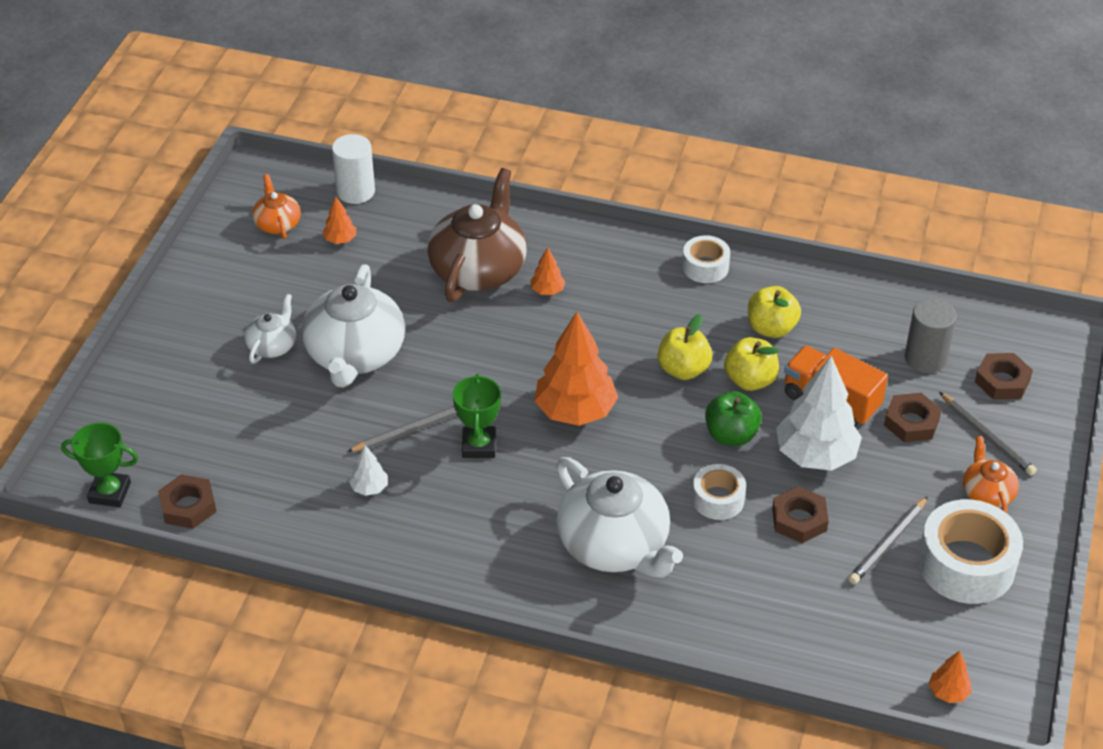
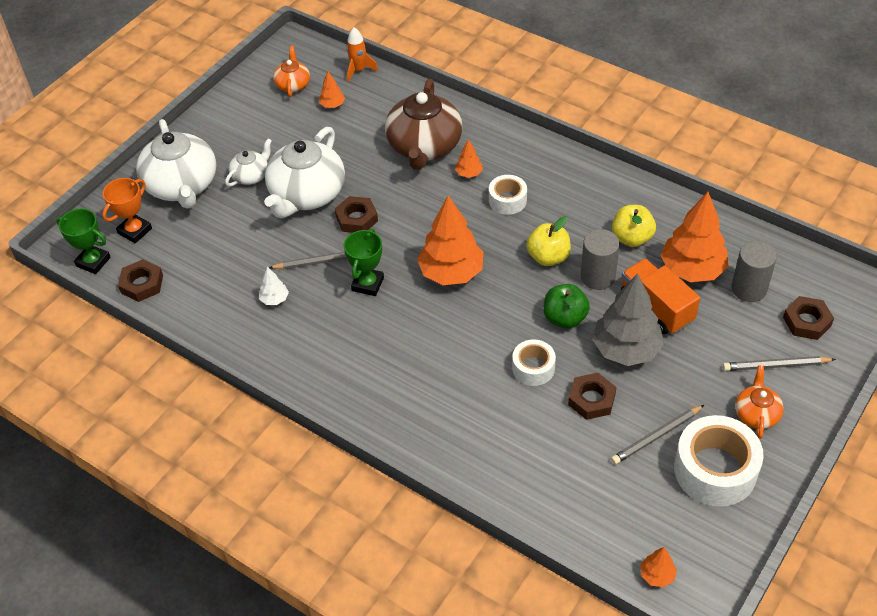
camera: 20 degrees right, 5 degrees up
white cylinder [332,134,375,204] -> orange rocket [346,27,378,82]
brown teapot [427,168,527,302] -> brown teapot turned 150 degrees clockwise [385,79,462,170]
white teapot [556,457,683,578] -> white teapot moved to [136,119,216,209]
white tape [682,235,730,283] -> white tape moved to [489,175,527,215]
yellow apple [724,337,779,391] -> grey cylinder [581,229,620,290]
white tree [776,356,862,471] -> grey tree [592,274,664,366]
brown nut [884,393,942,442] -> brown nut moved to [335,196,378,233]
grey pencil [939,392,1037,476] -> grey pencil turned 105 degrees clockwise [723,356,836,371]
none -> orange trophy [102,178,152,243]
none -> orange tree [660,192,729,282]

